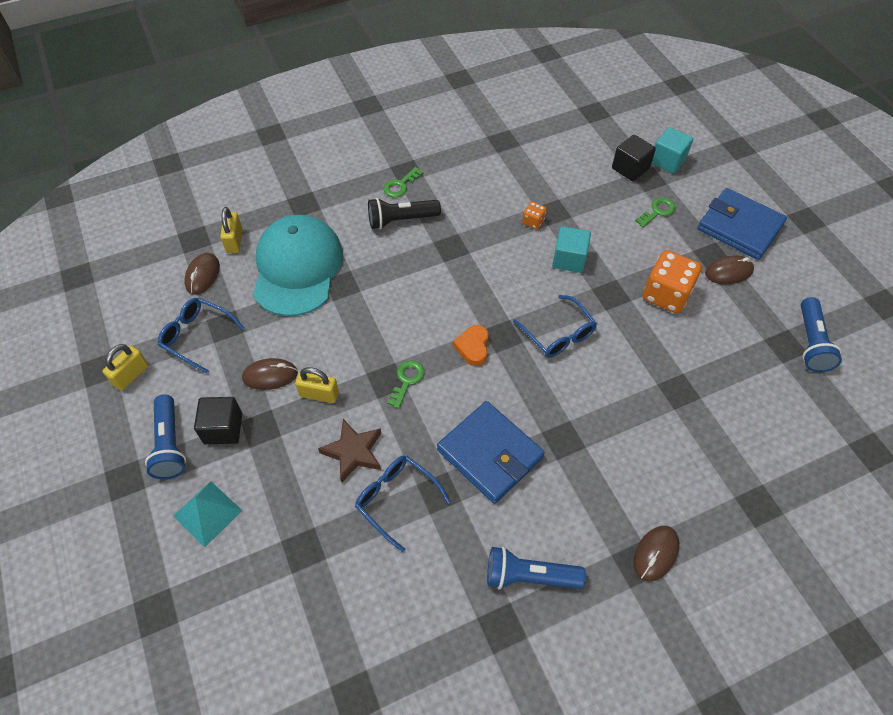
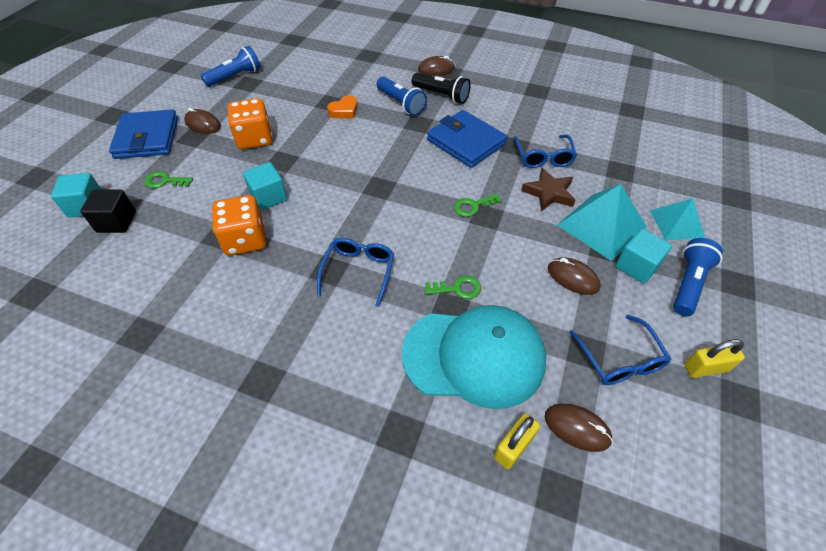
camera: 135 degrees left, 5 degrees down
brown mouse [184,253,220,295] -> brown mouse turned 60 degrees clockwise [545,403,613,452]
black cube [194,397,242,444] -> turquoise cube [615,229,672,284]
turquoise cap [253,215,343,316] -> turquoise cap turned 135 degrees counterclockwise [402,305,546,409]
yellow padlock [295,367,339,403] -> none
black flashlight [368,198,441,229] -> black flashlight moved to [412,73,471,104]
green key [383,167,423,198] -> green key moved to [425,275,481,299]
blue wallet [437,401,545,504] -> blue wallet turned 45 degrees counterclockwise [427,110,508,168]
orange heart [453,325,489,366] -> orange heart moved to [327,95,358,118]
blue flashlight [487,546,586,590] -> blue flashlight moved to [377,77,427,116]
blue glasses [513,295,597,358] -> blue glasses moved to [317,238,394,307]
orange dice [523,202,546,229] -> orange dice [212,195,266,256], size x2.13
none -> turquoise pyramid [557,184,647,261]

